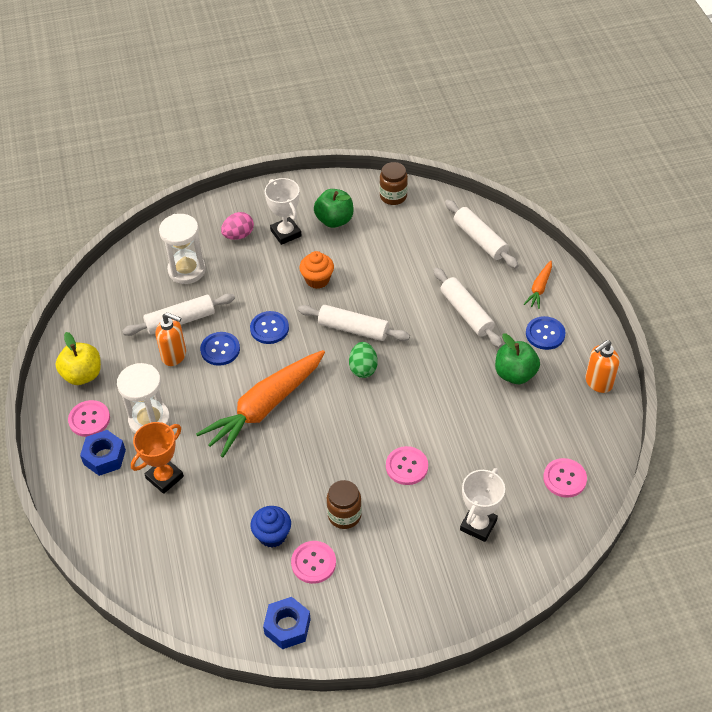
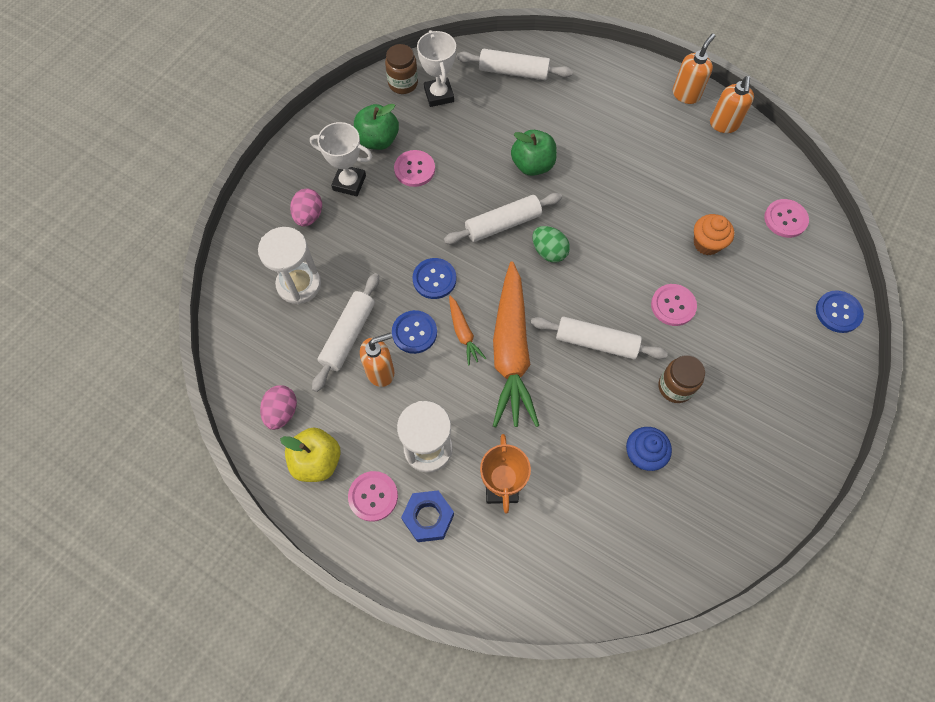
camera: 45 degrees left, 15 degrees up
blue nut [263,597,311,649] -> none
pink button [291,541,336,584] -> pink button moved to [394,150,435,187]
orange cupcake [299,251,334,289] -> orange cupcake moved to [694,214,734,255]
white rolling pin [434,268,503,348] -> white rolling pin moved to [530,316,668,359]
white trophy [460,468,505,542] -> white trophy moved to [417,30,456,107]
green apple [495,334,540,384] -> green apple moved to [511,130,557,176]
orange carrot [524,261,552,309] -> orange carrot moved to [449,295,487,366]
blue button [526,316,565,350] -> blue button moved to [816,290,864,333]
none -> pink egg [260,385,297,430]
none -> orange soap dispenser [673,33,715,104]

